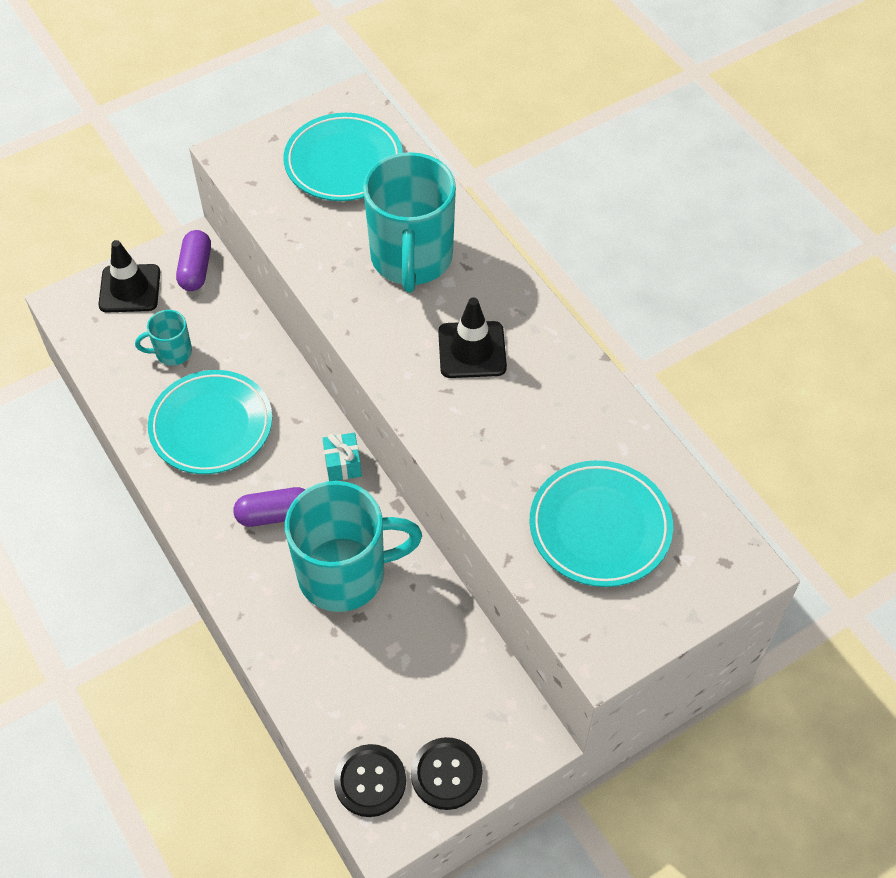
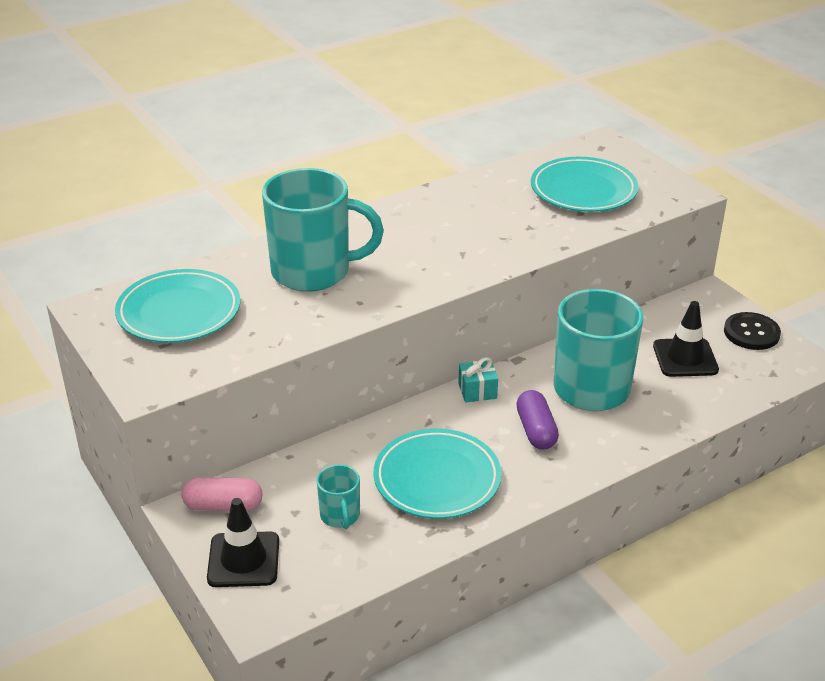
camera: 90 degrees left, 20 degrees down
purple capsule [176,230,211,291] -> pink capsule [181,477,262,511]
black button [334,744,406,817] -> none
black traffic cone [438,297,507,378] -> black traffic cone moved to [653,301,719,377]

